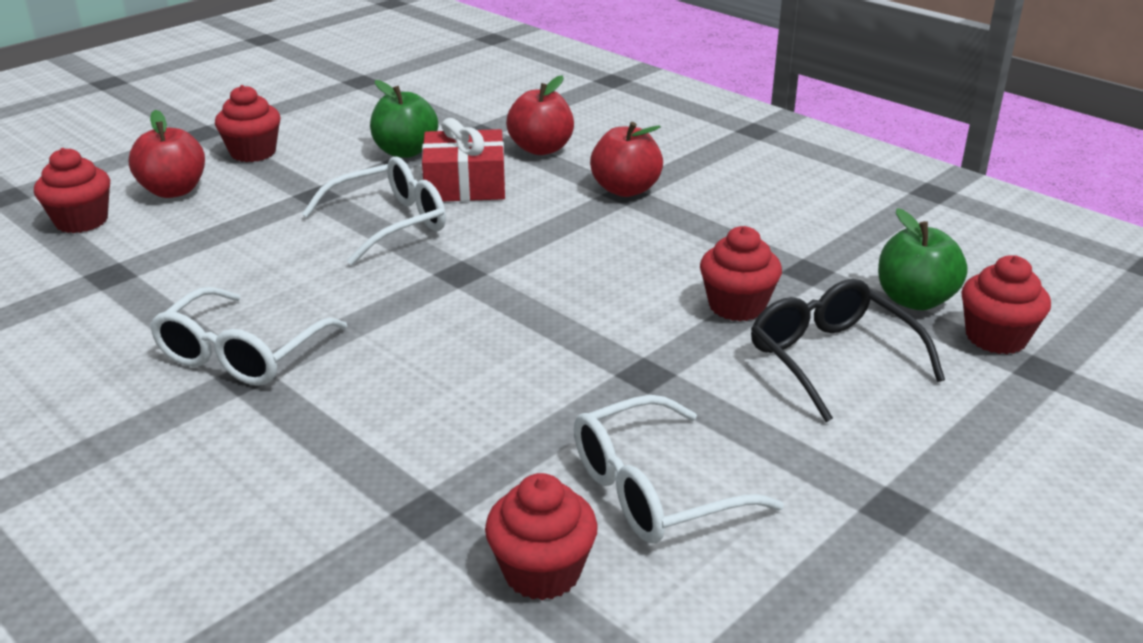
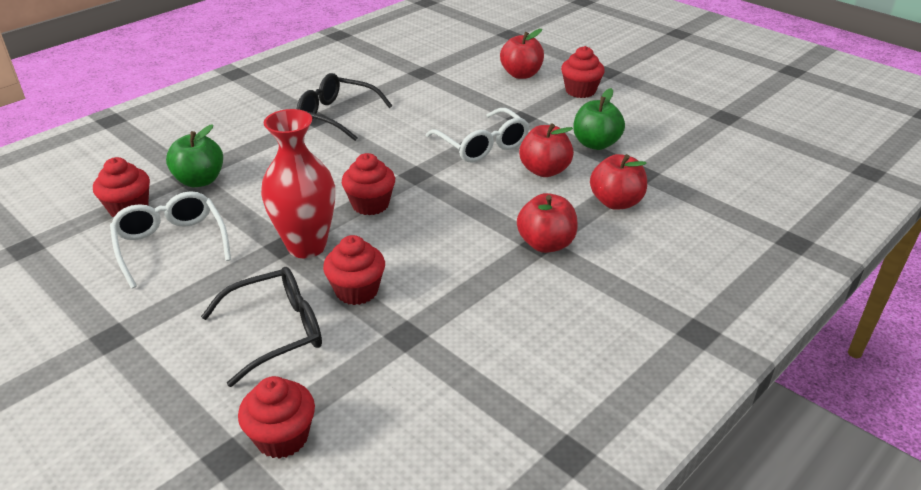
camera: 90 degrees right, 5 degrees up
red cupcake [34,148,110,233] -> red cupcake moved to [342,153,395,215]
white glasses [150,287,347,386] -> black glasses [297,73,393,141]
red gift [422,118,505,201] -> red apple [519,123,574,177]
green apple [878,208,968,310] -> green apple moved to [166,125,223,187]
none -> red vase [261,109,335,258]

